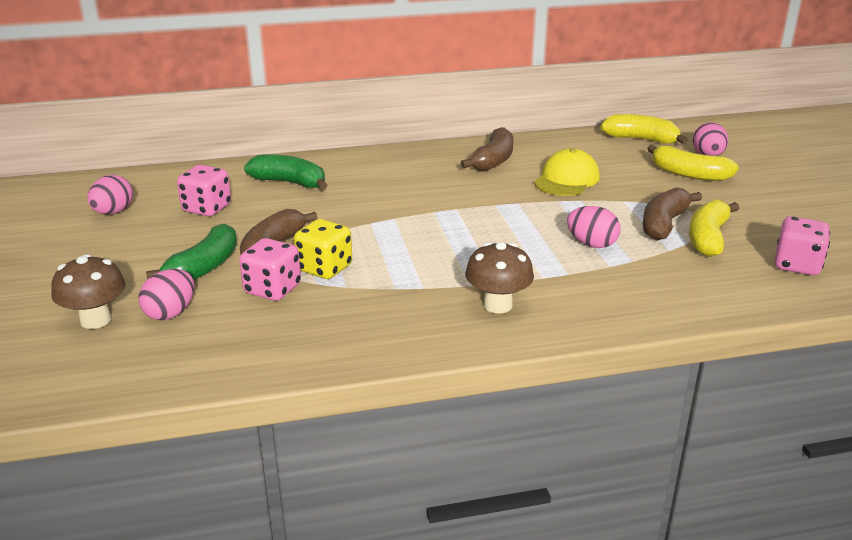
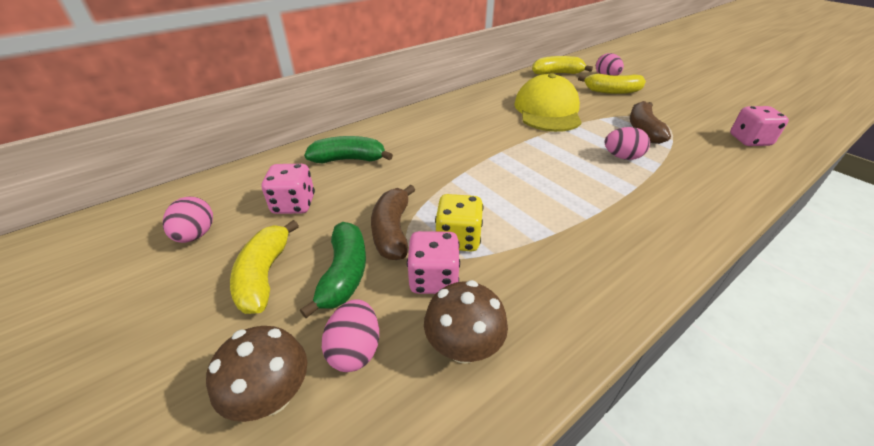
camera: 25 degrees left, 10 degrees up
brown banana [461,127,513,172] -> none
brown mushroom [465,242,534,314] -> brown mushroom moved to [424,280,508,364]
yellow cap [534,148,600,196] -> yellow cap [514,73,582,132], size x1.51
yellow banana [689,199,739,257] -> yellow banana moved to [230,220,299,314]

